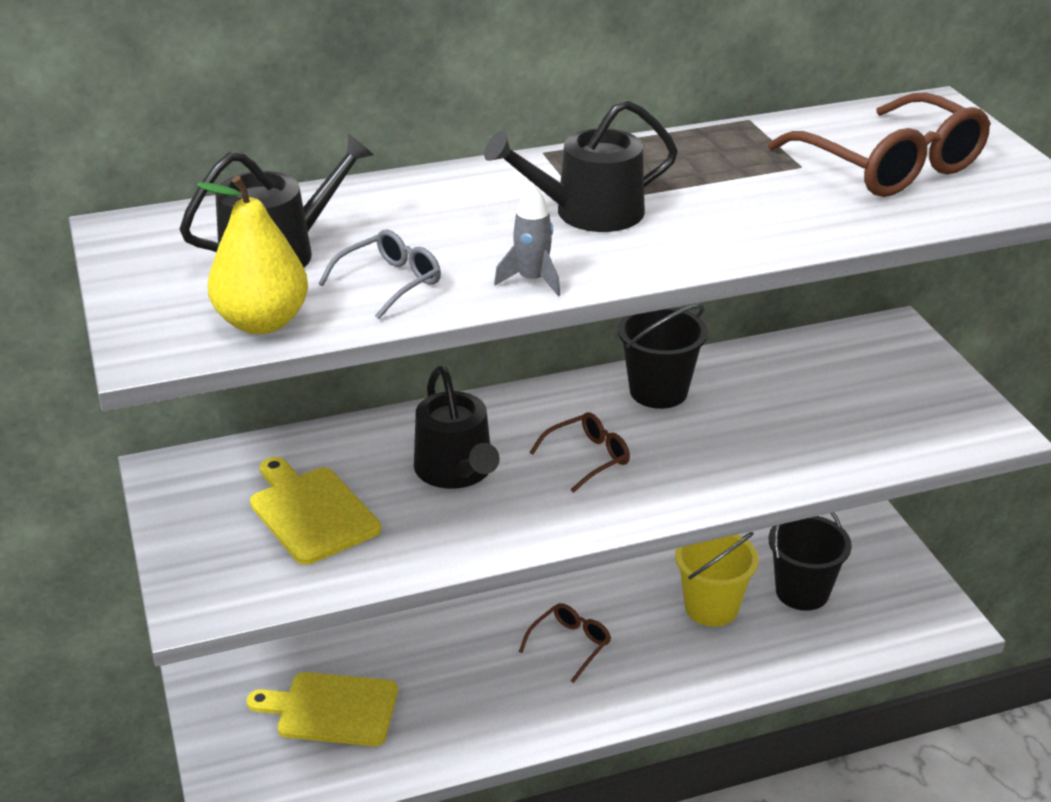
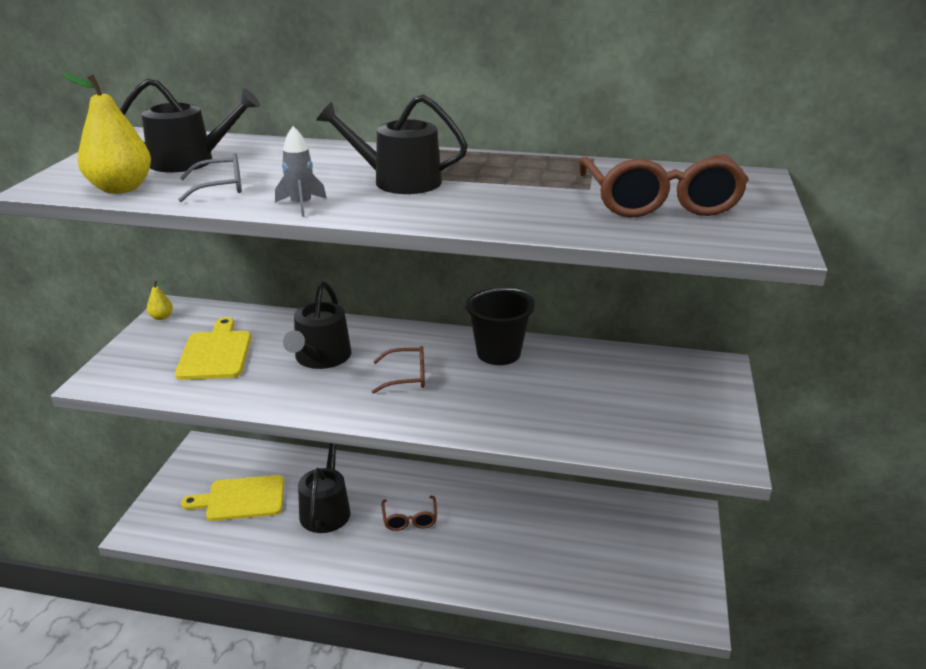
camera: 30 degrees right, 5 degrees down
yellow cutting board [247,672,398,746] -> yellow cutting board turned 45 degrees counterclockwise [181,475,284,521]
brown glasses [519,603,611,683] -> brown glasses turned 105 degrees clockwise [381,496,437,531]
yellow bucket [675,532,759,627] -> none
black bucket [769,512,852,611] -> none
none -> yellow pear [147,280,173,320]
none -> black watering can [298,443,351,533]

